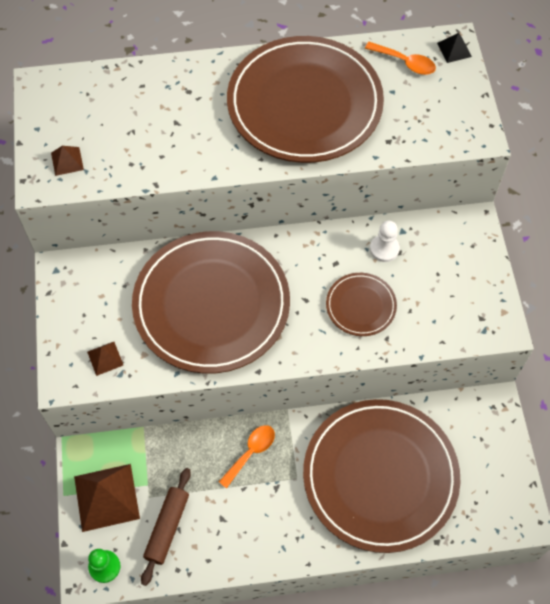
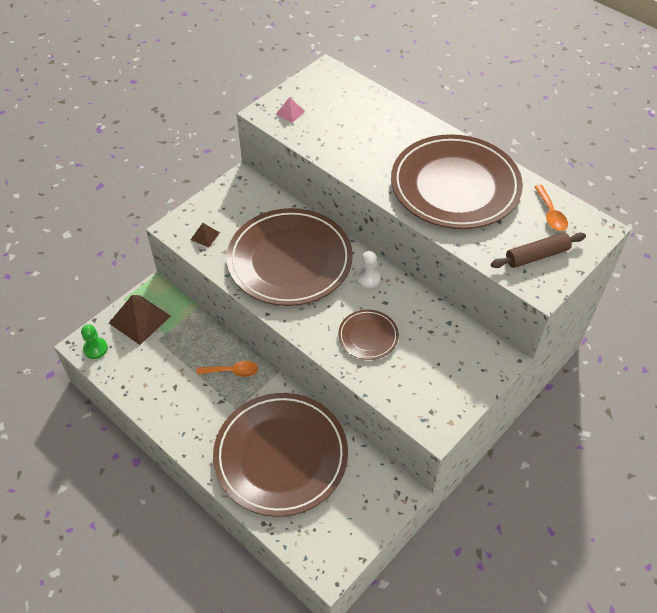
camera: 50 degrees right, 10 degrees down
brown pyramid [51,146,84,176] -> pink pyramid [275,97,305,123]
brown rolling pin [141,468,191,586] -> brown rolling pin moved to [491,232,586,268]
white pawn [370,221,400,262] -> white pawn moved to [356,251,381,289]
black pyramid [437,33,472,63] -> none

